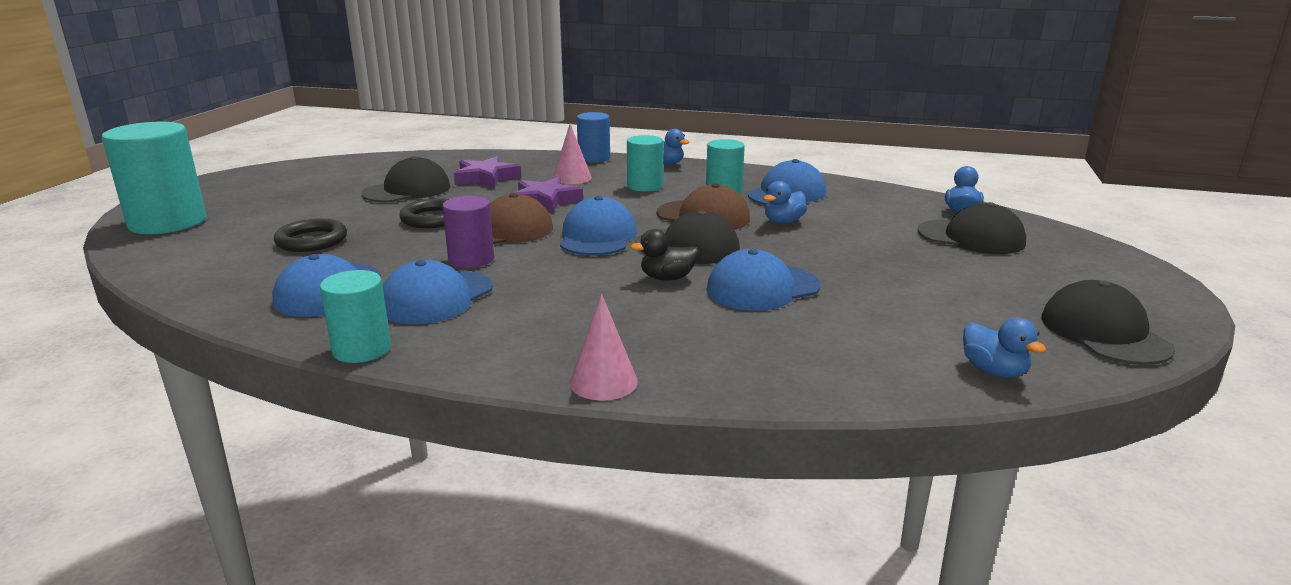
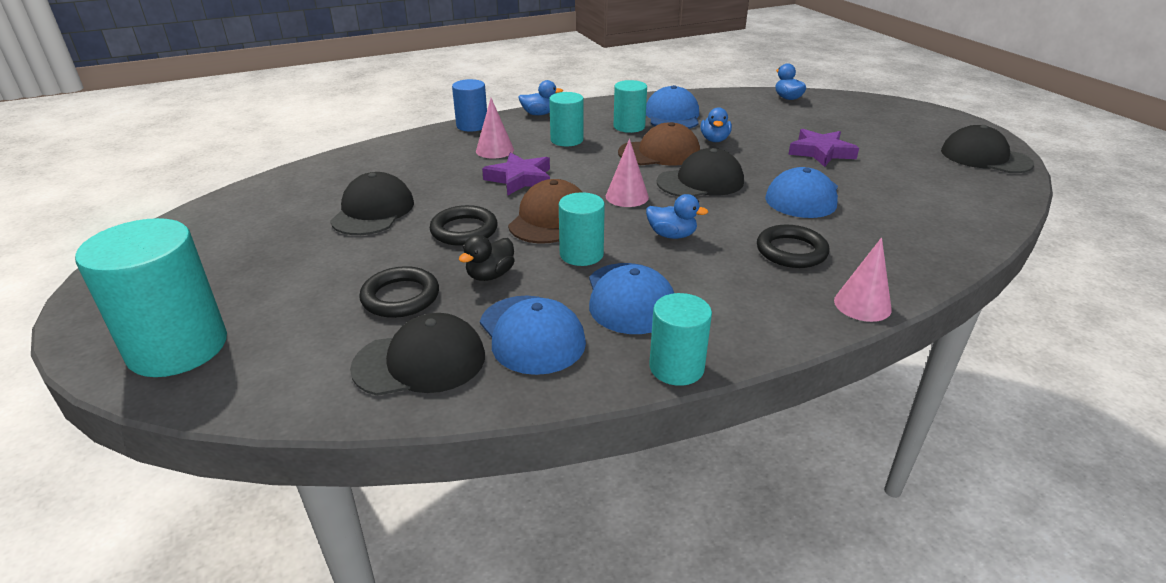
camera: 40 degrees left, 10 degrees up
purple cylinder [442,196,494,268] -> turquoise cylinder [559,192,605,266]
purple star [454,156,521,188] -> purple star moved to [788,129,859,167]
blue cap [560,196,637,256] -> pink cone [606,139,649,207]
black duck [630,229,699,281] -> black duck moved to [459,235,515,281]
black cap [918,202,1026,254] -> black cap moved to [350,313,485,396]
blue duck [963,318,1047,378] -> blue duck moved to [646,194,708,239]
none -> black ring [757,224,829,268]

